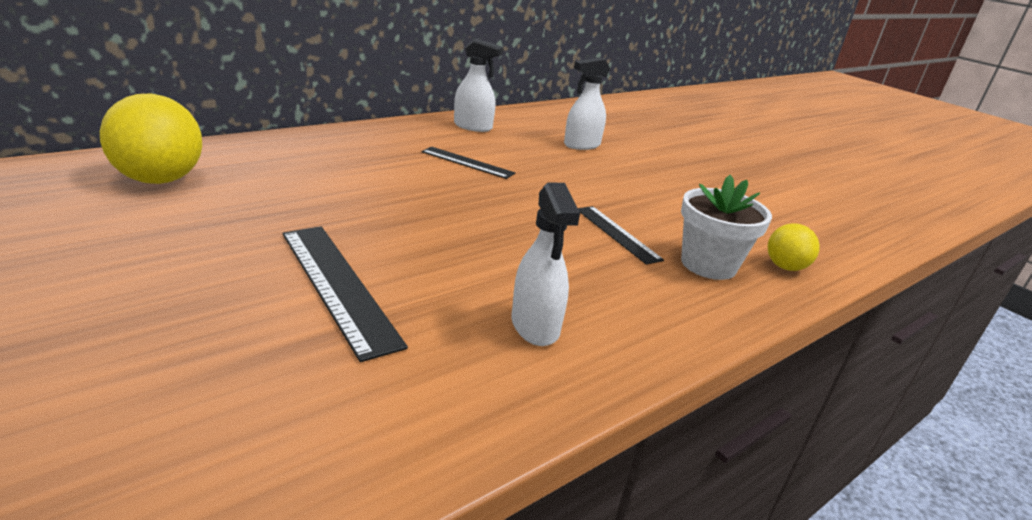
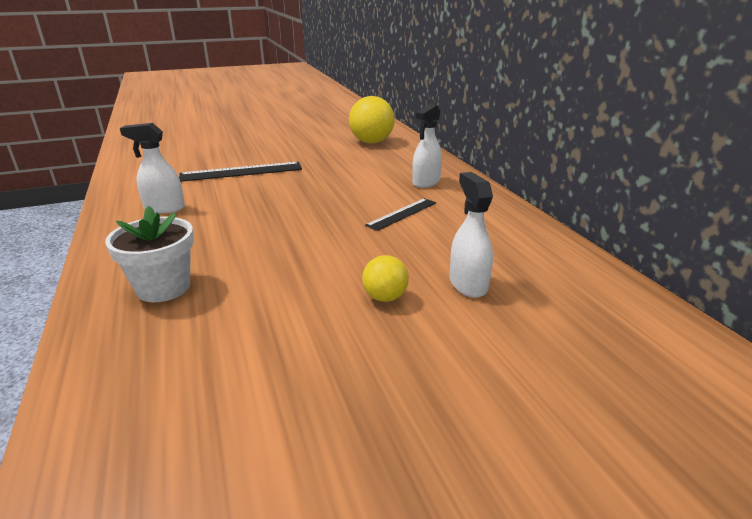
camera: 110 degrees right, 0 degrees up
white spray bottle [454,39,504,132] -> white spray bottle moved to [412,104,442,188]
black ruler [578,206,664,265] -> none
yellow ball [768,223,820,271] -> yellow ball moved to [362,255,409,302]

